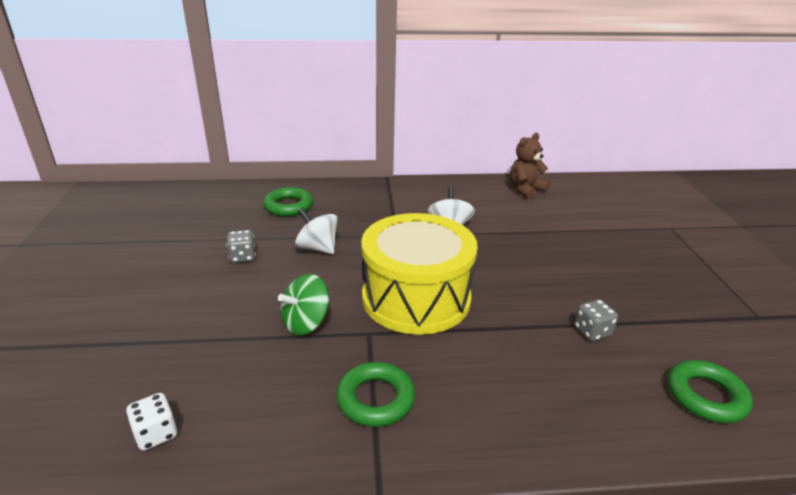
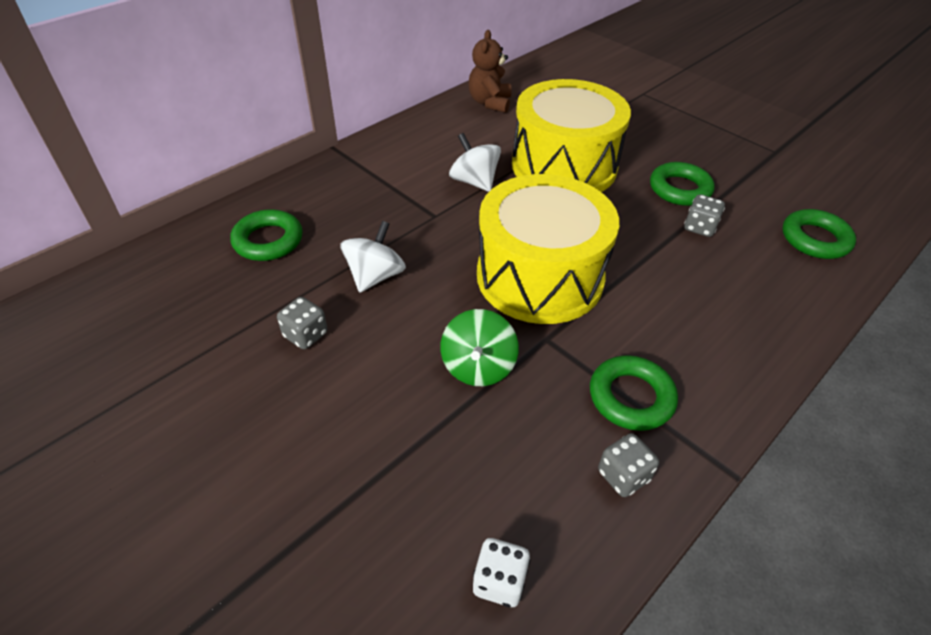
camera: 40 degrees left, 15 degrees up
white spinning top [295,208,338,254] -> white spinning top turned 120 degrees clockwise [340,221,406,293]
none -> yellow drum [512,79,631,192]
none -> grey dice [598,433,659,497]
none -> green ring [650,162,715,206]

